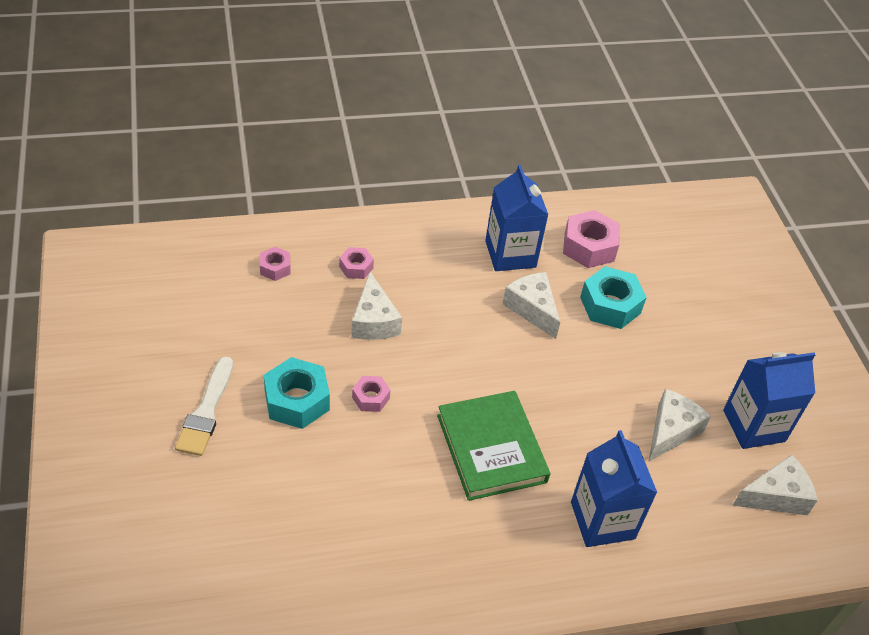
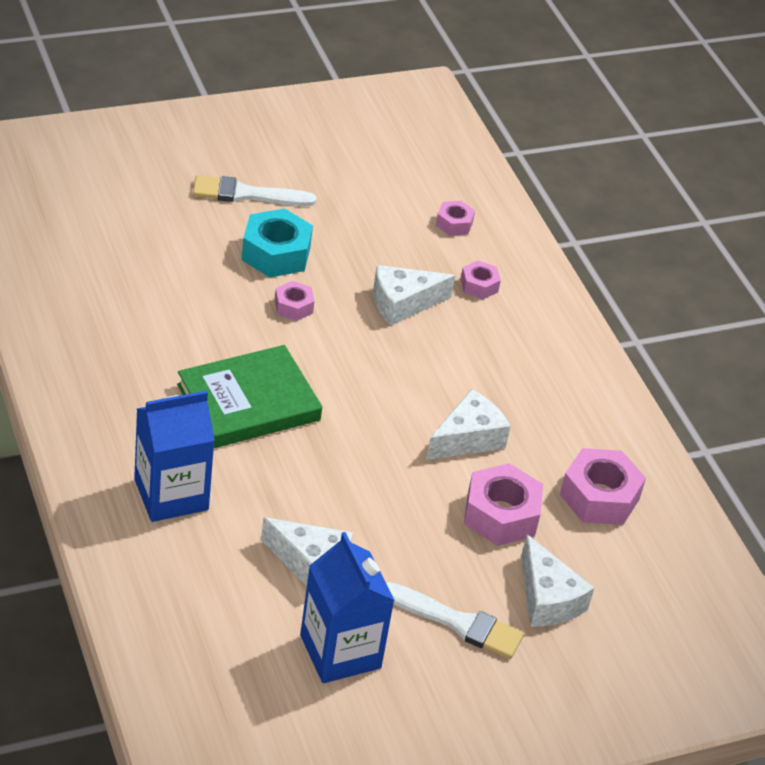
camera: 80 degrees right, 5 degrees down
blue carton [485,165,548,271] -> none
turquoise nut [580,266,647,329] -> pink nut [464,463,543,546]
white cheese [732,454,818,515] -> white cheese moved to [521,534,594,627]
none -> white brush [386,582,524,659]

